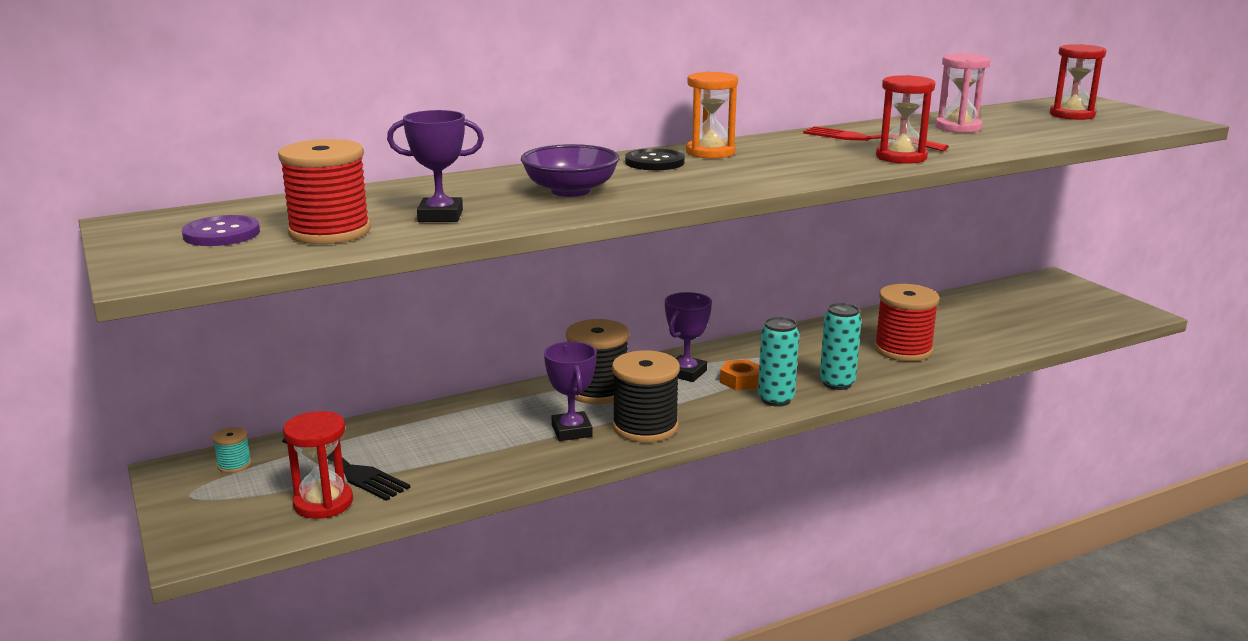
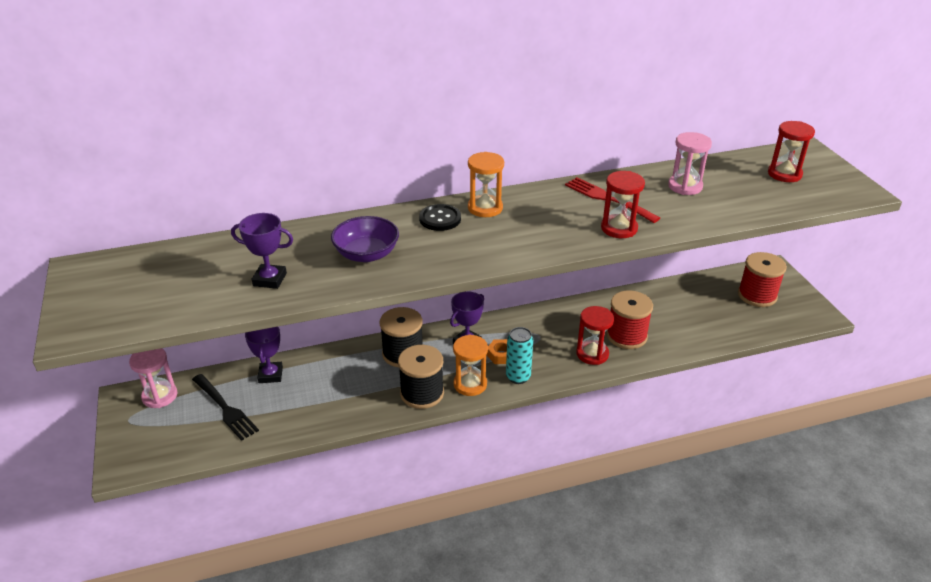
camera: 10 degrees right, 15 degrees up
purple button [182,215,260,246] -> none
turquoise spool [212,427,252,473] -> pink hourglass [129,348,177,408]
red spool [278,139,371,244] -> red spool moved to [738,252,787,307]
red hourglass [283,411,353,519] -> red hourglass moved to [576,306,614,365]
purple trophy [544,341,597,441] -> purple trophy moved to [245,327,283,383]
turquoise can [820,303,862,390] -> none
none -> orange hourglass [453,335,488,396]

